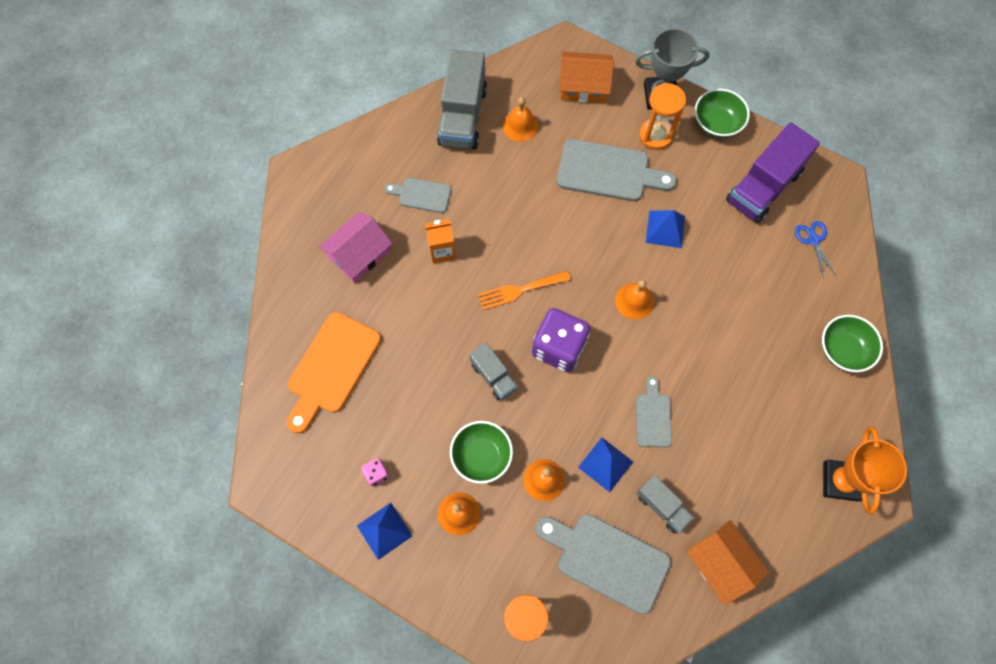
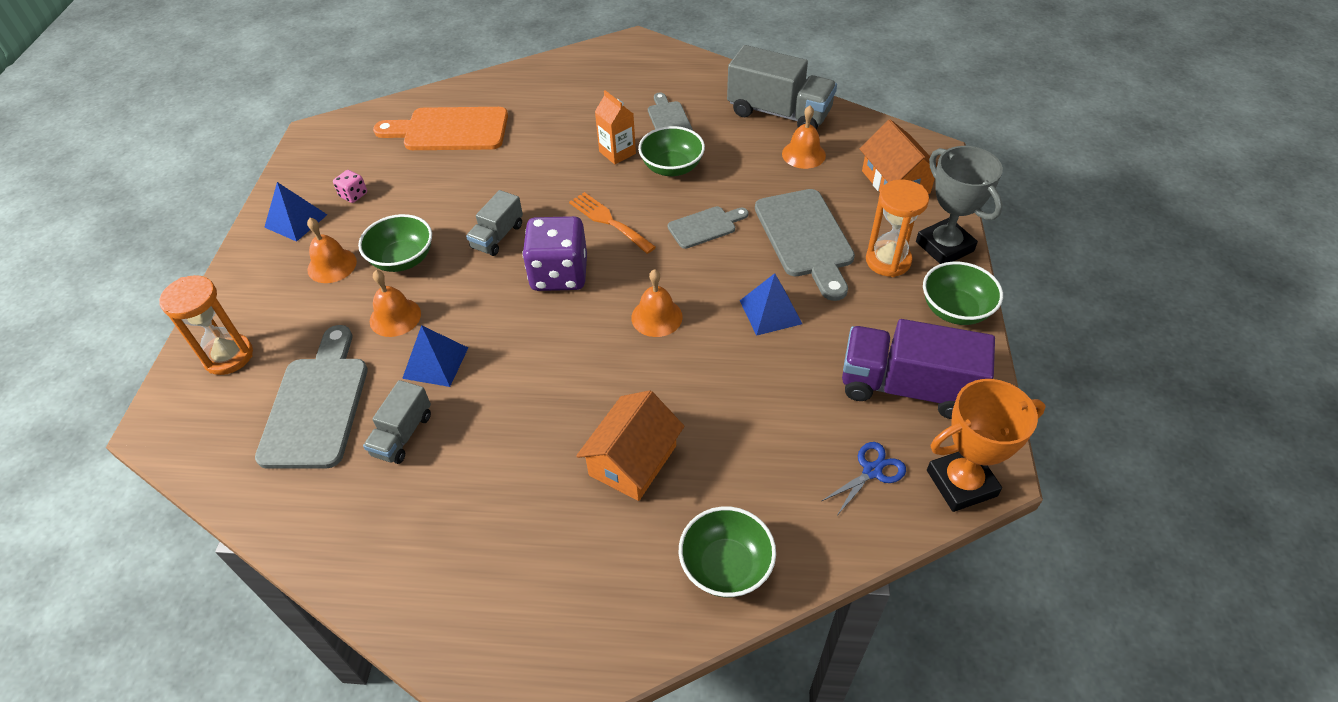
camera: 65 degrees right, 20 degrees down
pink house [319,212,392,283] -> none
grey truck [437,50,487,149] -> grey truck turned 135 degrees counterclockwise [727,45,837,130]
grey cutting board [636,376,672,447] -> grey cutting board moved to [668,206,749,249]
orange house [687,520,769,605] -> orange house moved to [576,390,685,501]
orange trophy [823,427,907,515] -> orange trophy moved to [927,379,1046,512]
none -> green bowl [638,126,705,176]

